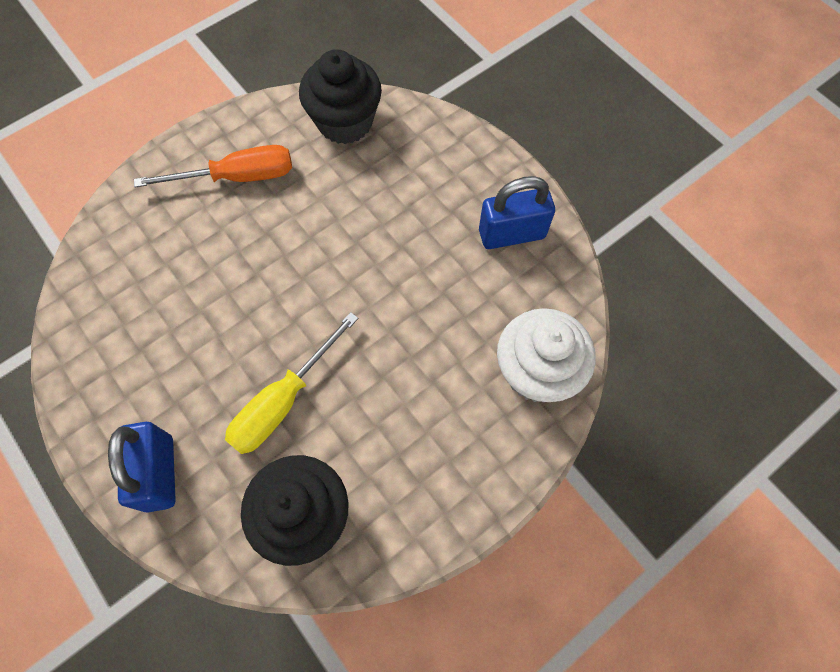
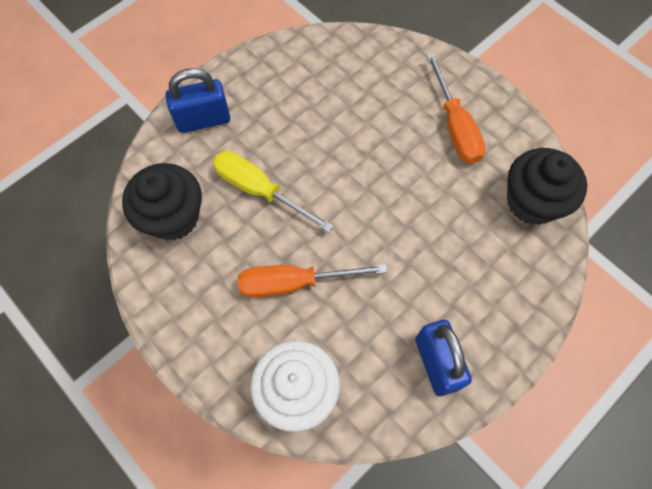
camera: 85 degrees right, 0 degrees up
none -> orange screwdriver [238,264,387,298]

